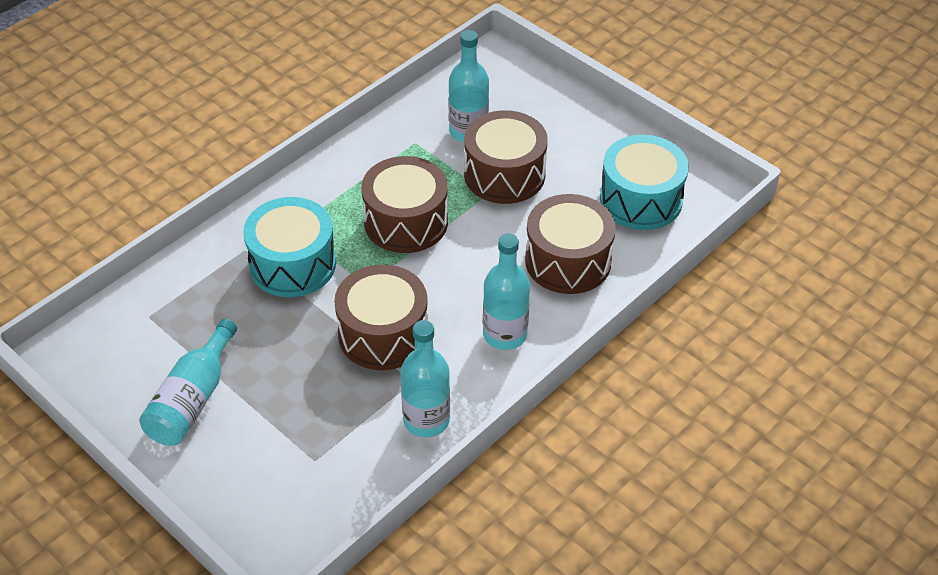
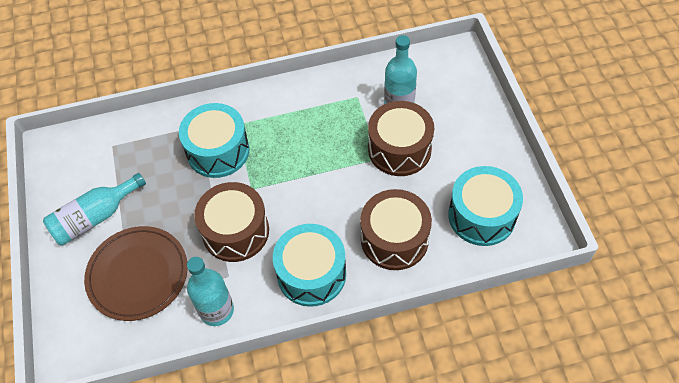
camera: 35 degrees right, 10 degrees up
brown drum [361,156,448,253] -> none
turquoise bottle [483,233,530,350] -> turquoise drum [273,224,346,307]
none -> brown plate [84,226,188,321]

